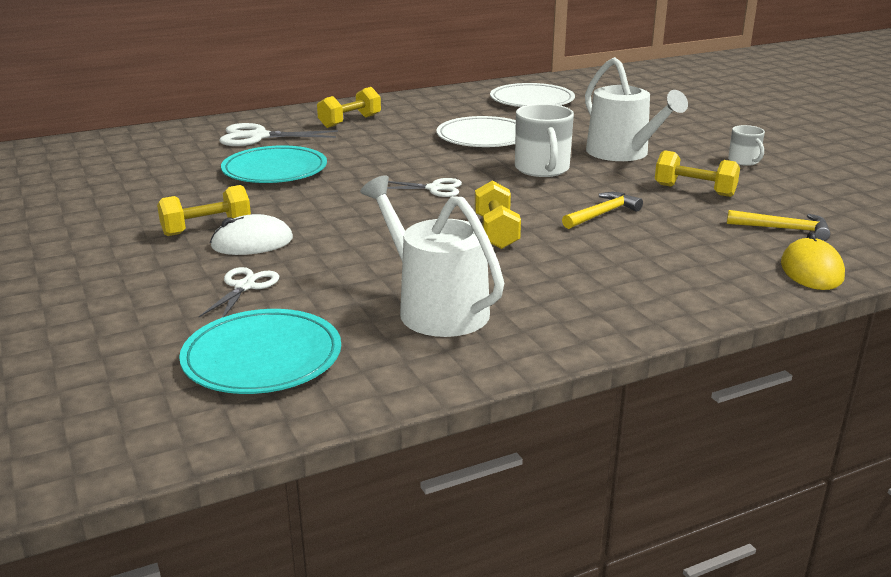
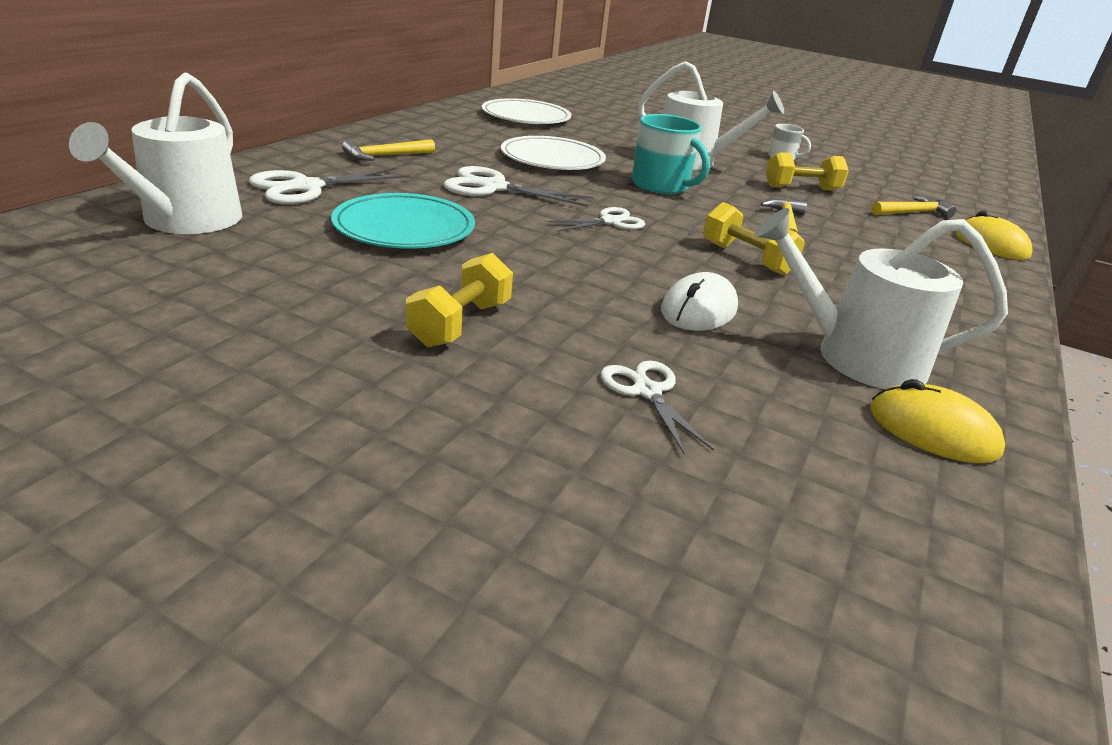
camera: 40 degrees left, 5 degrees up
turquoise plate [179,309,341,394] -> none
white mouse [210,214,293,255] -> white mouse moved to [661,272,738,331]
yellow dumbbell [317,87,381,128] -> yellow hammer [342,139,435,161]
white mug [515,104,574,177] -> turquoise mug [632,114,710,194]
none -> white watering can [69,72,242,234]
none -> white scissors [444,166,593,206]
none -> yellow mouse [870,379,1005,463]

